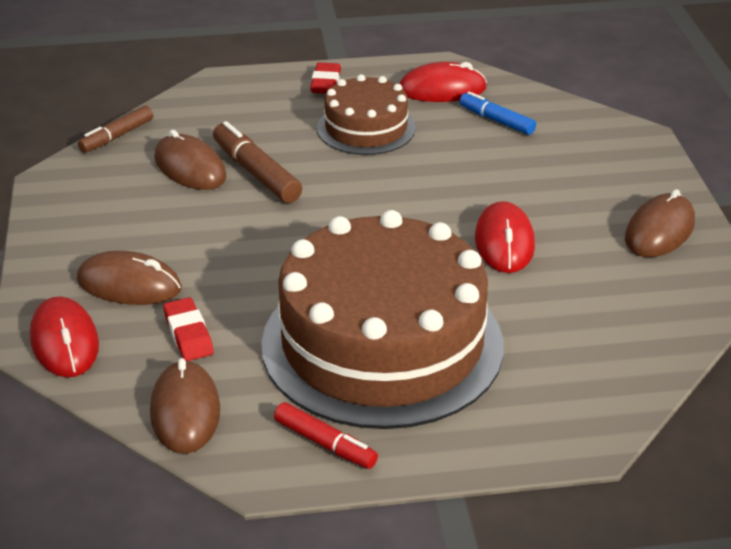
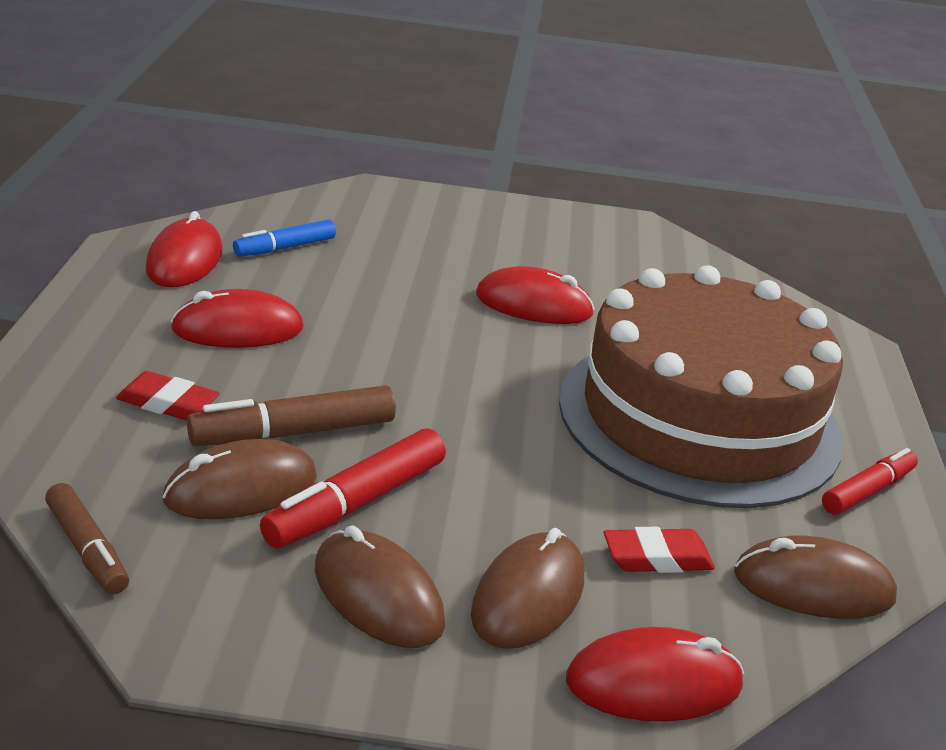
camera: 80 degrees left, 5 degrees down
red eraser [310,62,341,94] -> red eraser moved to [116,371,219,421]
brown cake [317,74,416,155] -> red mouse [170,289,304,348]
brown mouse [625,189,695,257] -> brown mouse moved to [315,525,445,648]
none -> red marker [260,428,446,548]

